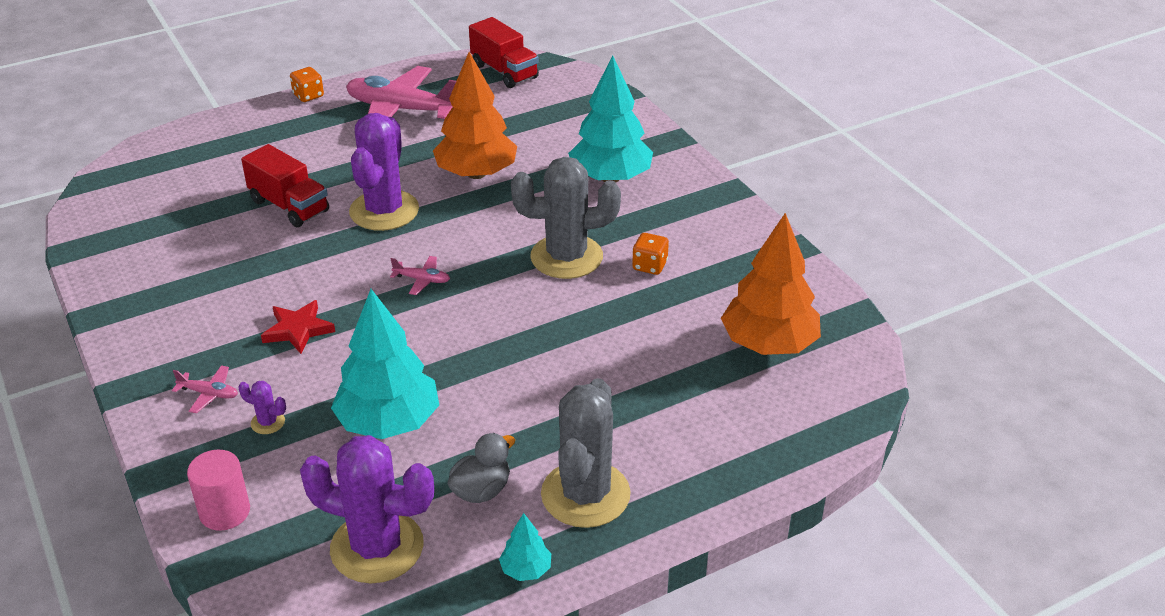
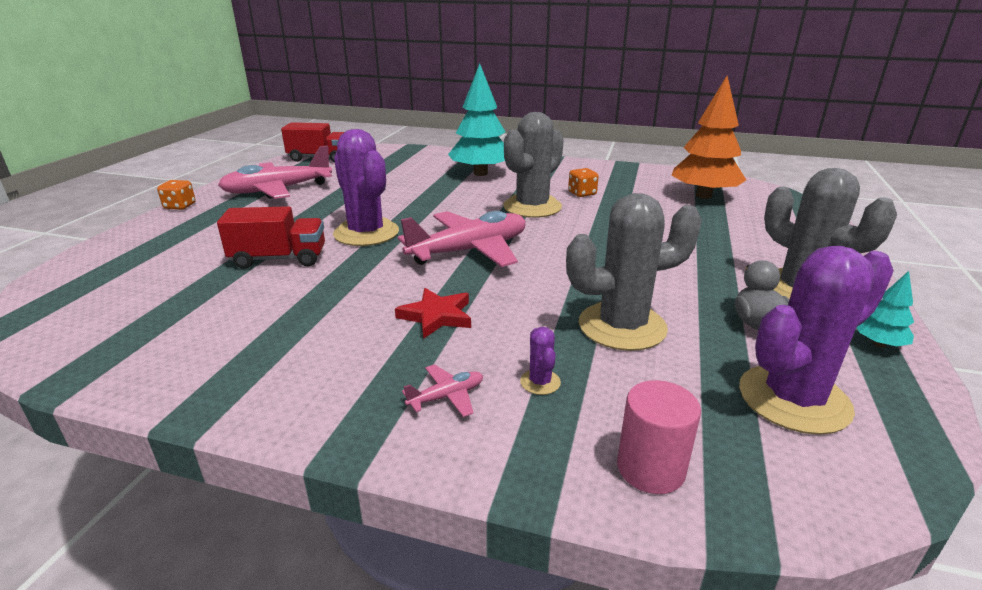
camera: 45 degrees left, 10 degrees down
purple cactus [238,381,286,434] -> purple cactus turned 75 degrees counterclockwise [520,327,561,395]
turquoise tree [331,289,439,439] -> grey cactus [566,193,702,351]
pink plane [390,256,450,295] -> pink plane [398,211,526,267], size x2.41
orange tree [433,52,517,179] -> none

